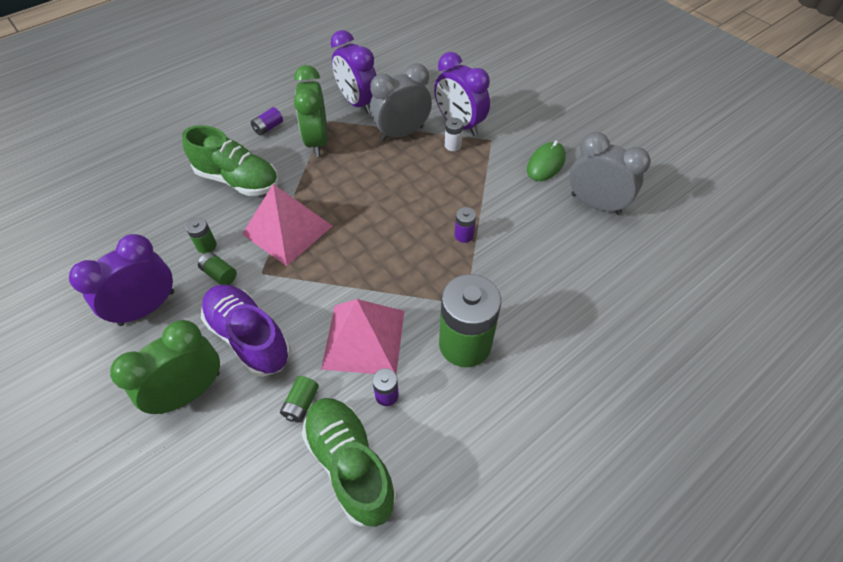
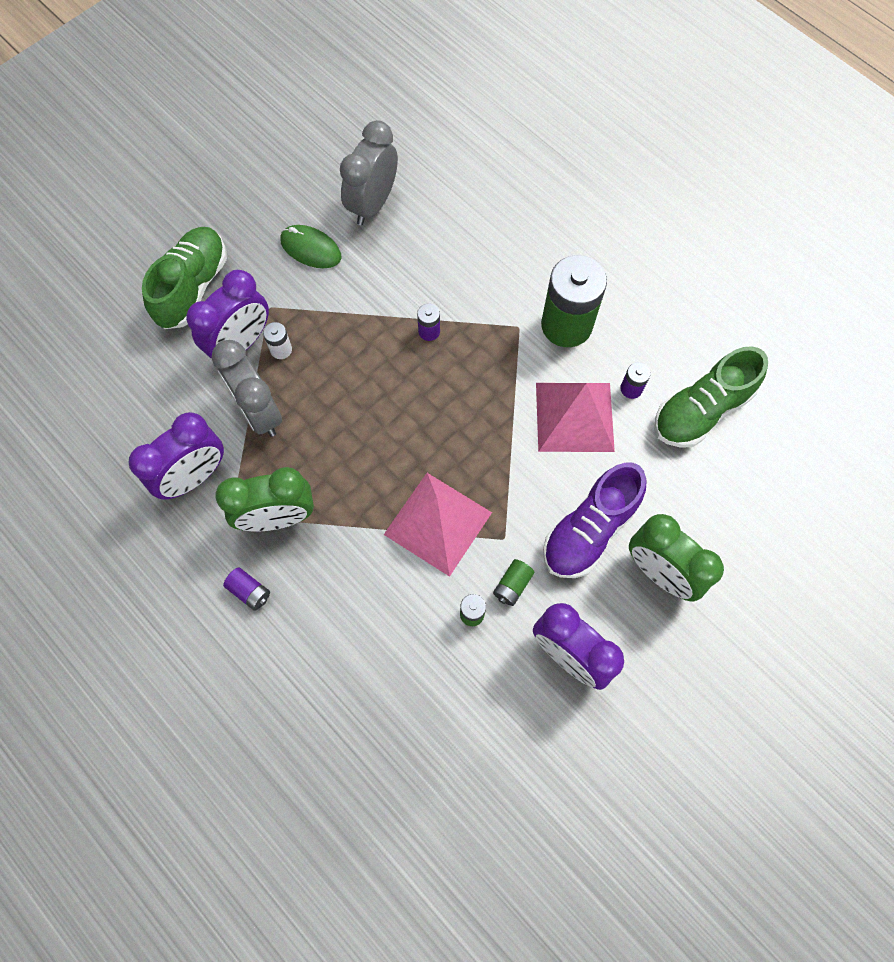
camera: 95 degrees left, 15 degrees up
green shoe [182,125,279,196] -> green shoe moved to [142,227,227,329]
green battery [280,376,319,423] -> none

